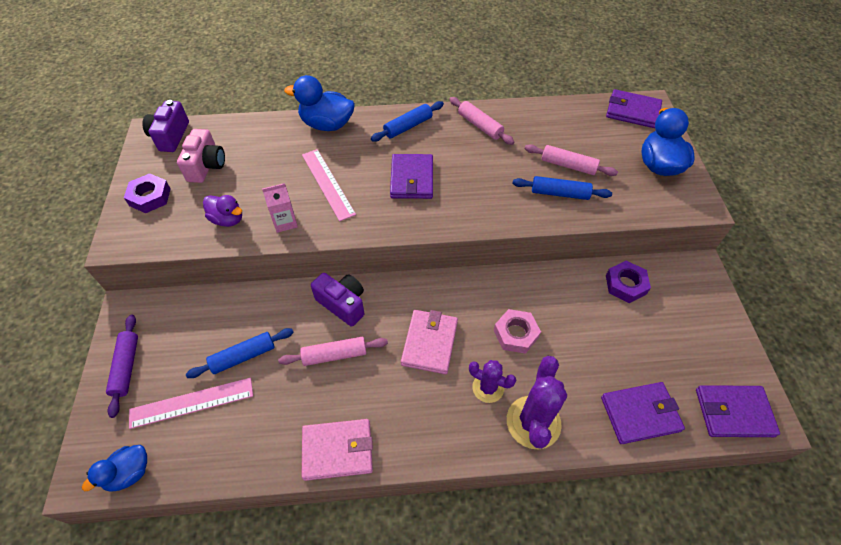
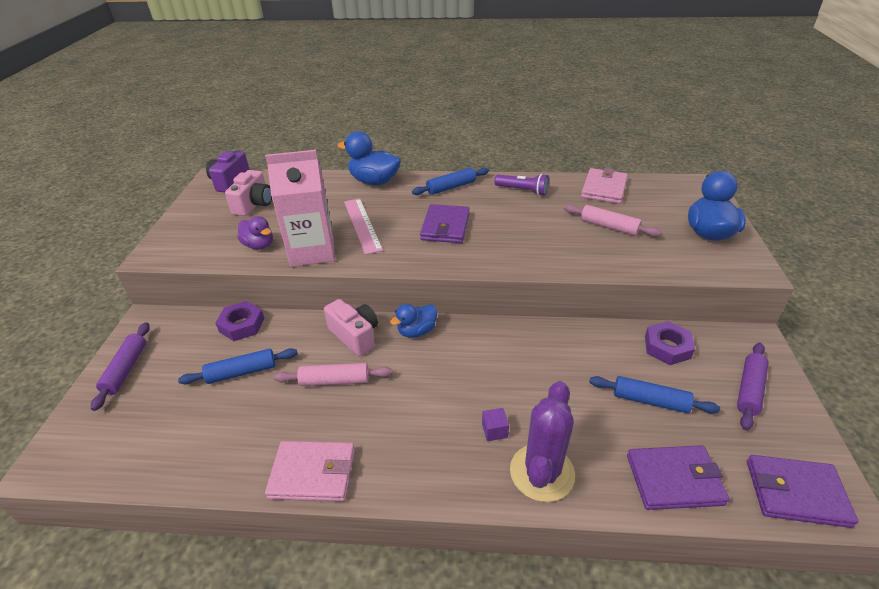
camera: 10 degrees right, 15 degrees down
blue duck [82,445,147,492] -> blue duck moved to [390,304,437,338]
purple nut [124,174,171,213] -> purple nut moved to [215,301,265,341]
pink ruler [129,378,253,429] -> none
pink carton [262,183,298,233] -> pink carton [265,150,335,267], size x2.05
purple camera [311,273,364,327] -> pink camera [324,299,378,356]
pink wallet [401,310,458,374] -> pink wallet moved to [581,168,628,204]
pink rolling pin [449,97,514,145] -> purple flashlight [494,174,549,196]
purple cactus [469,360,516,403] -> purple cube [482,408,509,441]
pink nut [494,309,541,354] -> none
blue rolling pin [512,176,612,200] -> blue rolling pin moved to [589,376,720,414]
purple wallet [606,89,662,128] -> none
none -> purple rolling pin [737,343,769,431]

